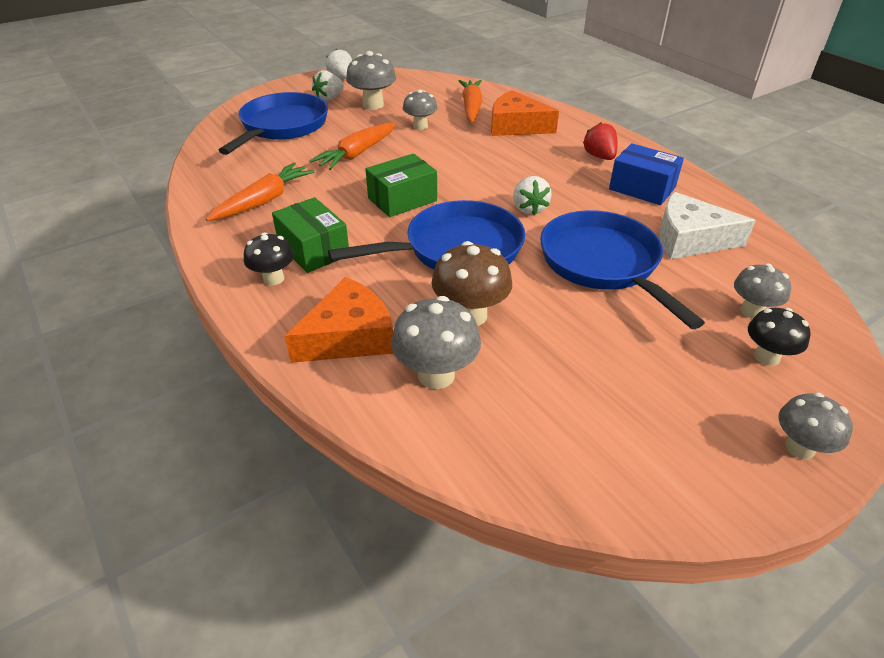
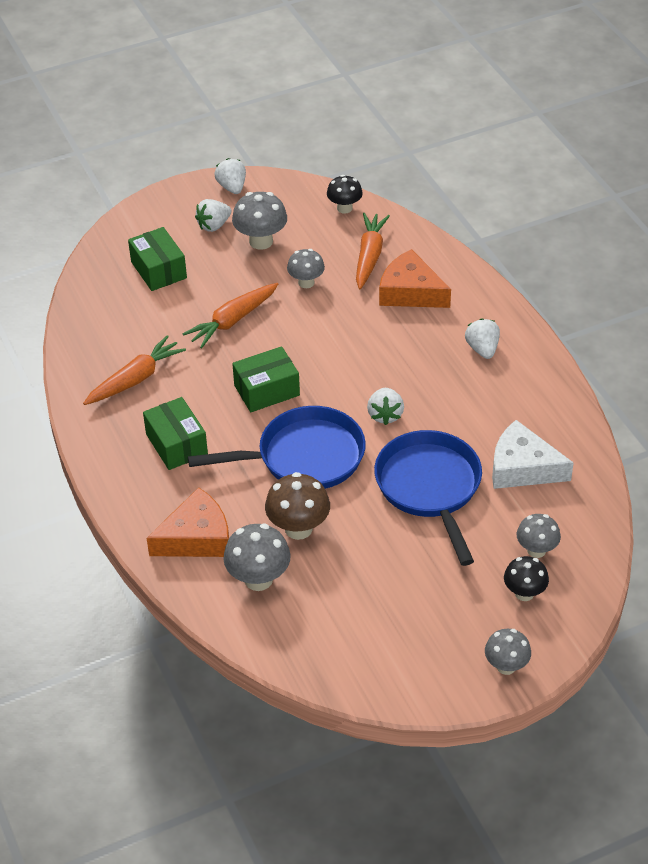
camera: 10 degrees right, 5 degrees up
blue pan [218,92,328,155] -> green box [128,227,187,291]
black mushroom [244,232,294,285] -> black mushroom moved to [327,175,363,214]
red strawberry [583,122,618,160] -> white strawberry [465,318,500,359]
blue box [609,143,684,205] -> none

